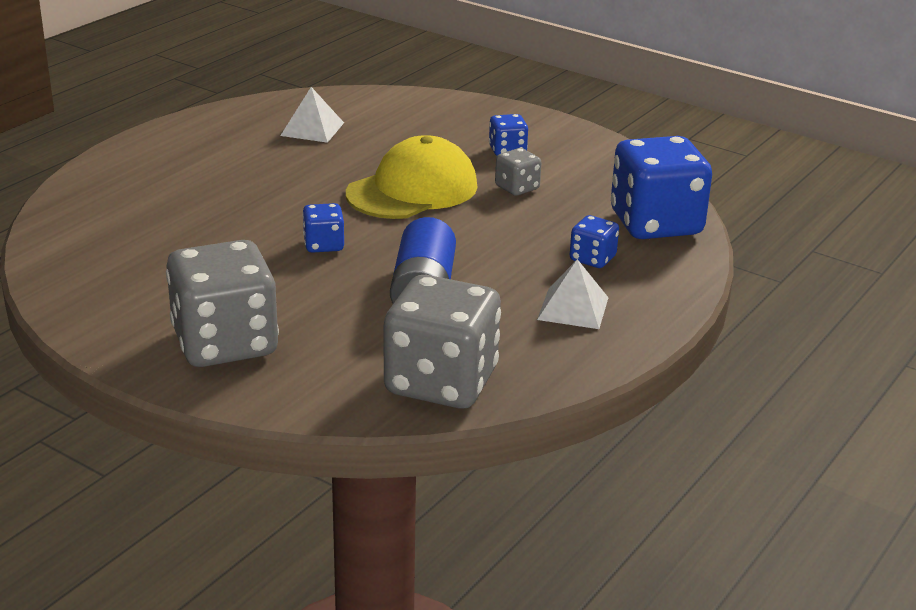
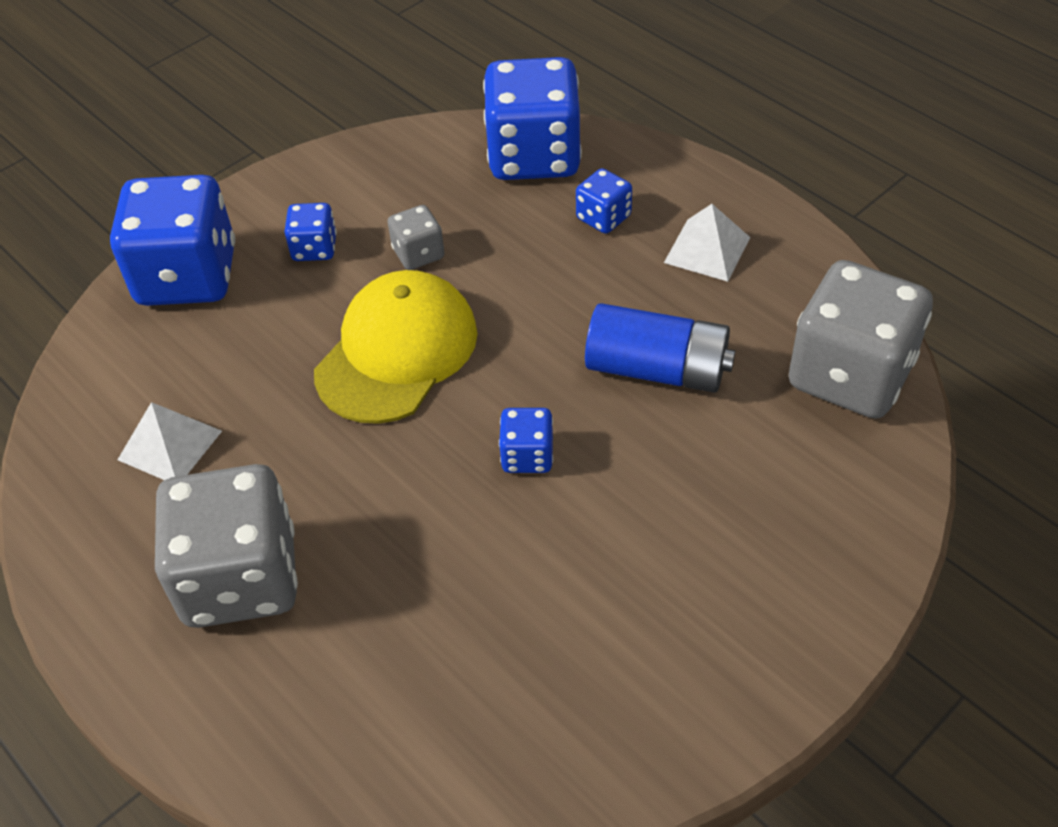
camera: 75 degrees left, 20 degrees up
grey dice [166,240,279,367] -> grey dice moved to [155,464,298,628]
yellow cap [346,135,478,219] -> yellow cap turned 60 degrees clockwise [314,270,477,424]
none -> blue dice [110,175,235,306]

